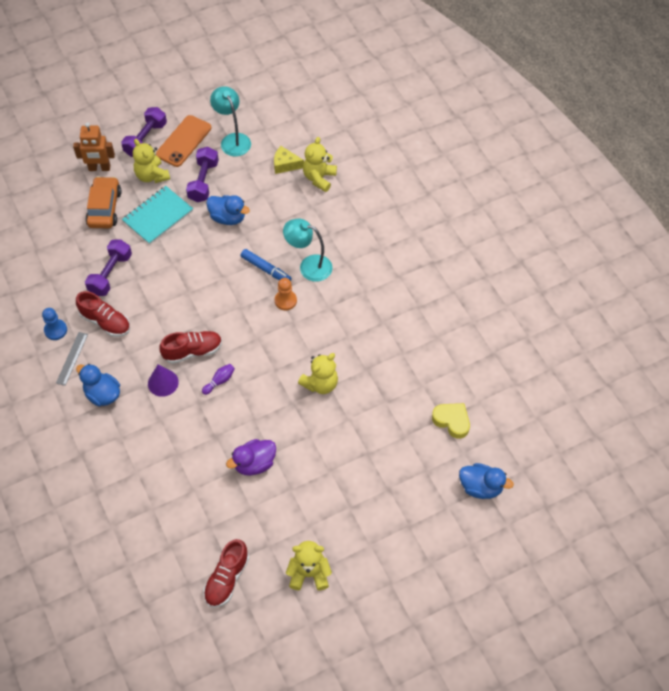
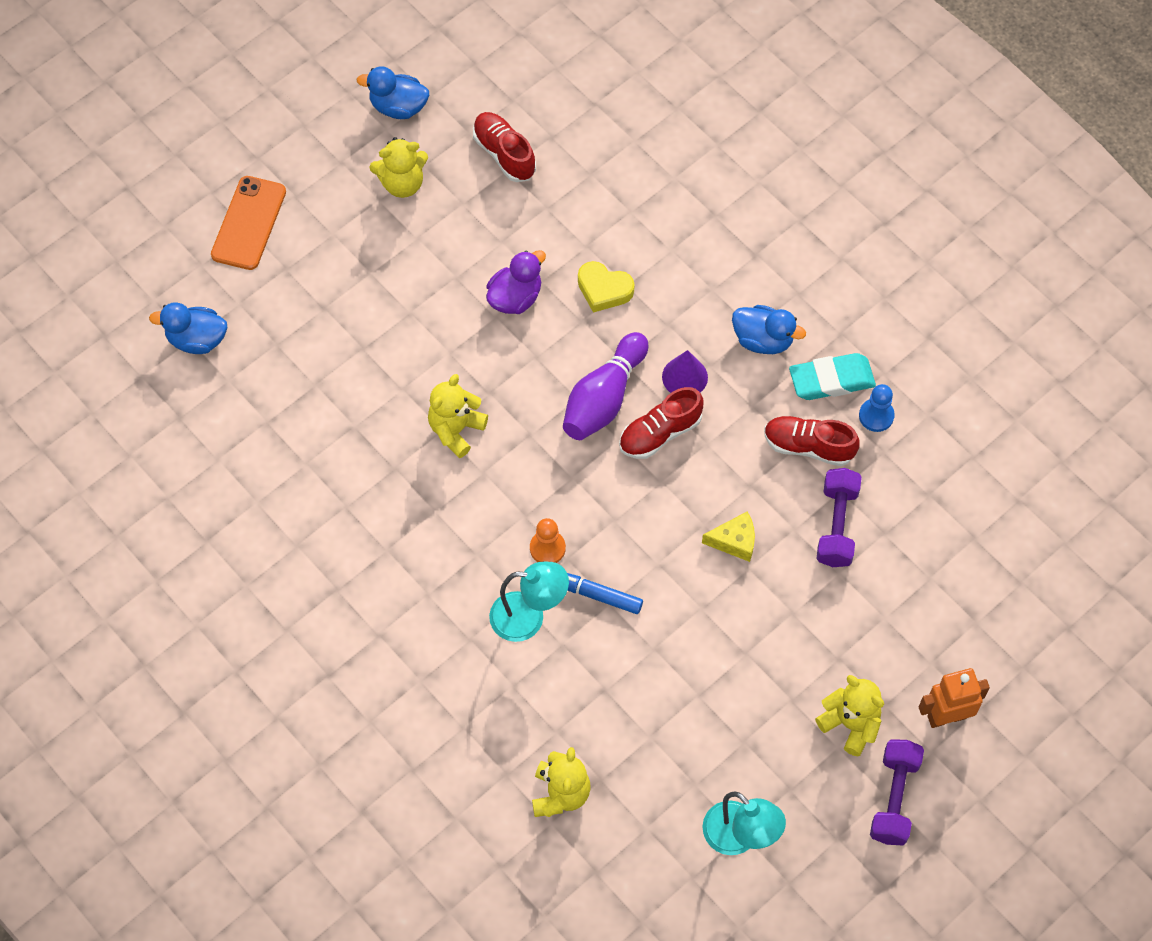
camera: 165 degrees right, 5 degrees up
grey ruler [56,332,88,386] -> turquoise eraser [789,353,876,400]
orange car [85,176,122,228] -> none
turquoise notebook [122,186,193,245] -> none
orange phone [156,115,211,167] -> orange phone moved to [211,176,286,270]
purple dumbbell [186,147,219,202] -> none
purple bowling pin [202,364,235,395] -> purple bowling pin [563,332,648,440], size x2.27
red shoe [203,539,249,608] -> red shoe turned 45 degrees counterclockwise [473,112,536,182]
blue duck [206,195,250,225] -> blue duck moved to [357,66,429,119]
yellow cheese [274,146,304,174] -> yellow cheese moved to [702,512,755,562]
yellow heart [432,403,470,439] -> yellow heart moved to [578,261,635,313]

